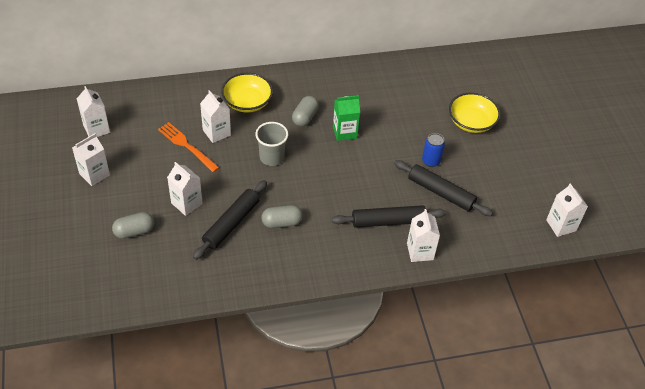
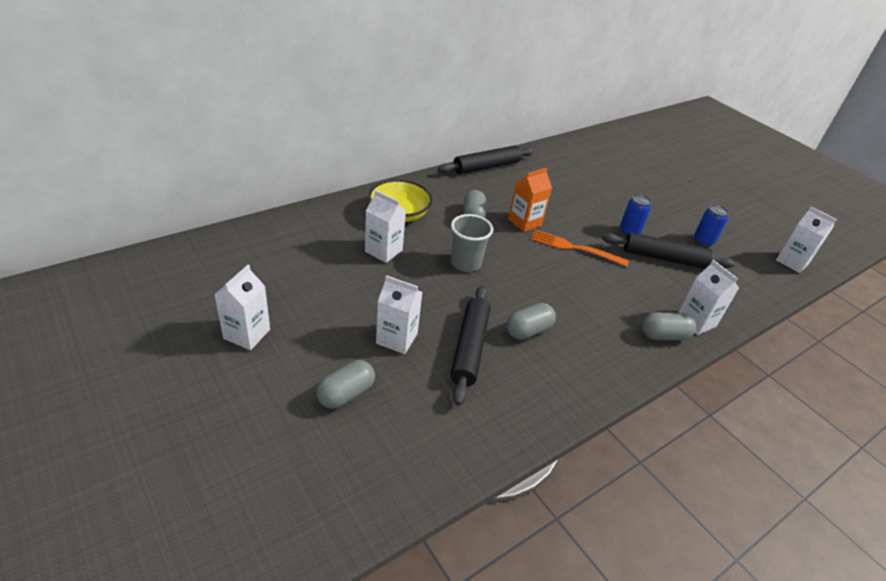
camera: 25 degrees left, 10 degrees down
white carton [77,86,110,137] -> none
orange fork [158,122,219,172] -> orange fork moved to [530,230,629,267]
black rolling pin [332,205,446,228] -> black rolling pin moved to [438,145,534,174]
green carton [333,95,360,141] -> orange carton [508,168,552,232]
yellow bowl [449,93,500,133] -> none
none -> grey capsule [642,313,696,340]
none -> blue can [694,204,729,247]

